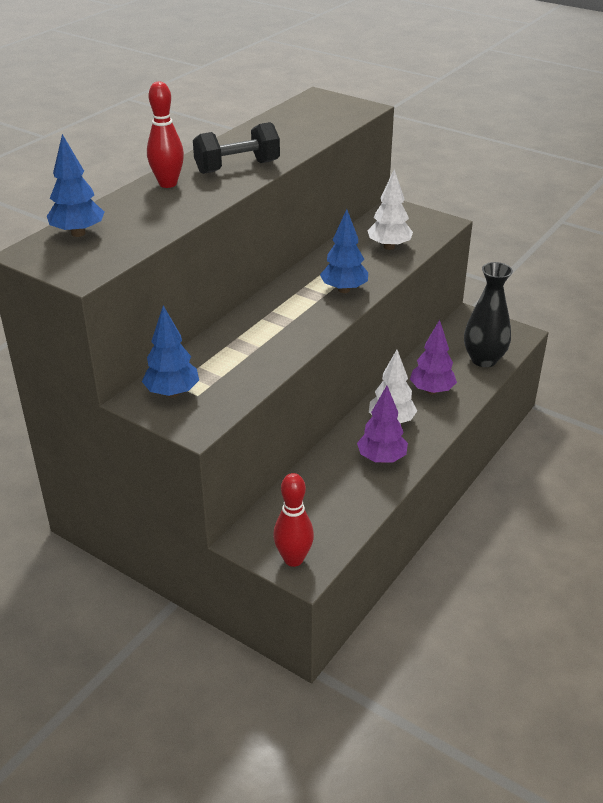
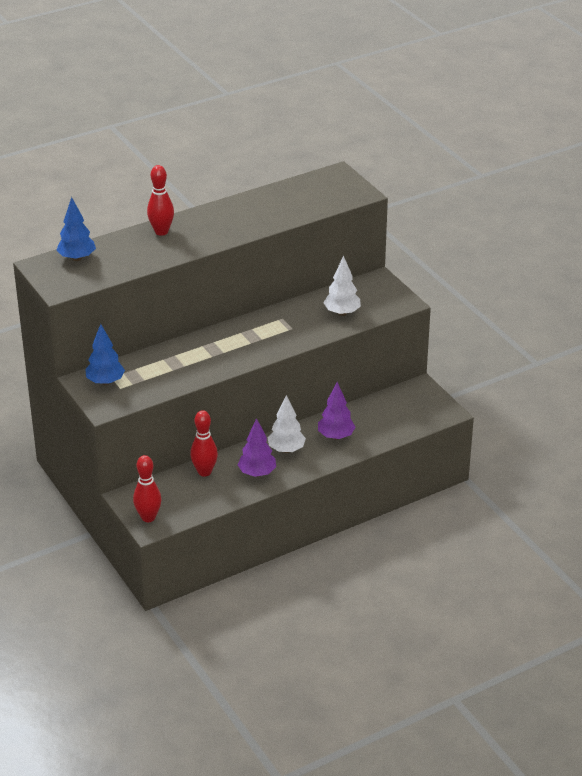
camera: 25 degrees right, 0 degrees up
black dumbbell [193,122,280,174] -> none
blue tree [320,209,368,293] -> none
black vase [464,262,513,367] -> none
none -> red bowling pin [190,410,218,477]

